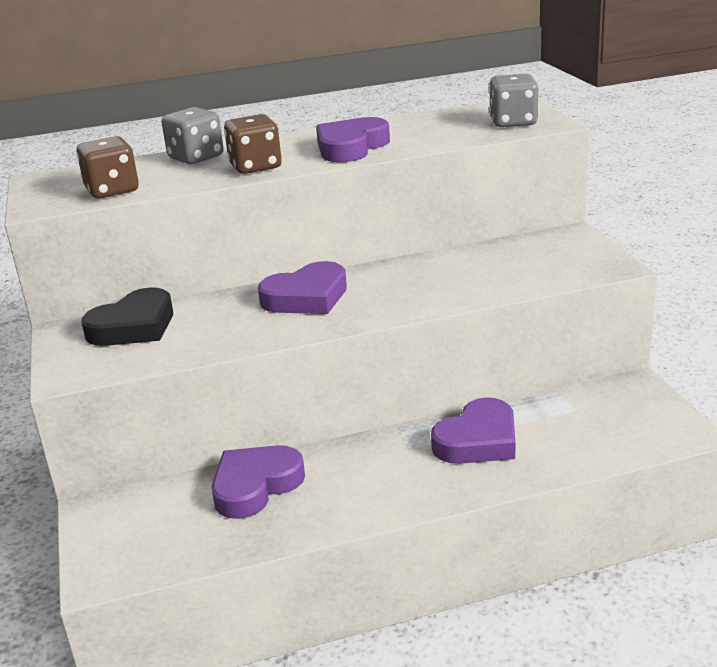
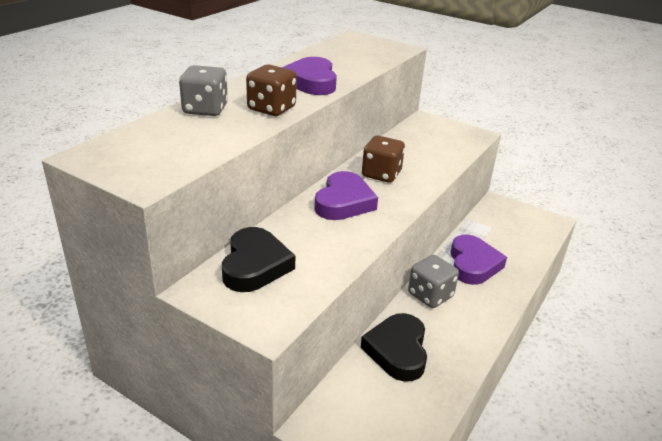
camera: 45 degrees left, 5 degrees up
brown dice [76,136,139,198] -> brown dice moved to [362,136,405,183]
purple heart [212,445,305,519] -> black heart [361,313,427,382]
grey dice [489,74,539,127] -> grey dice moved to [408,255,459,308]

